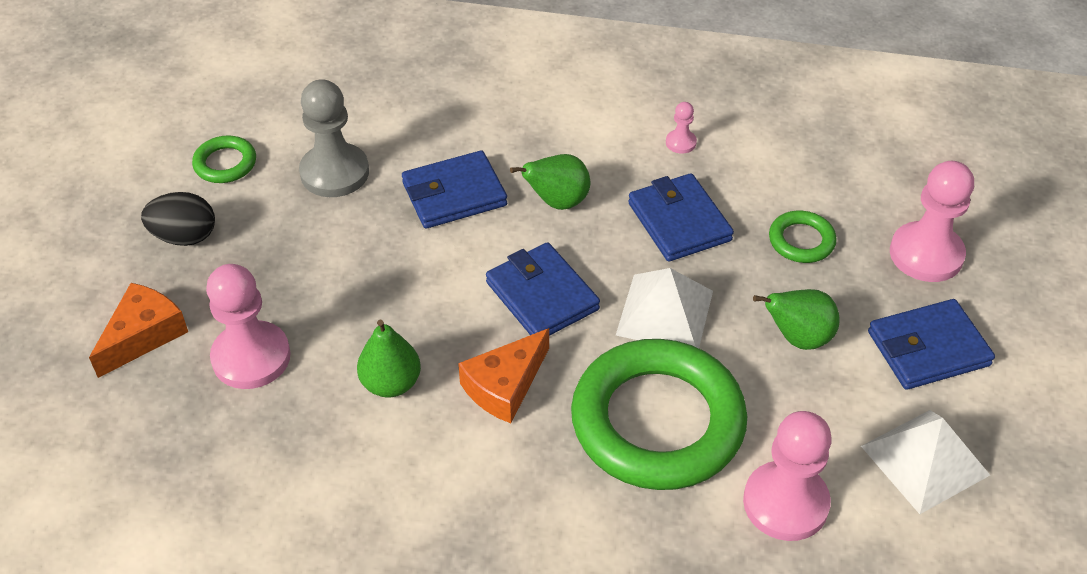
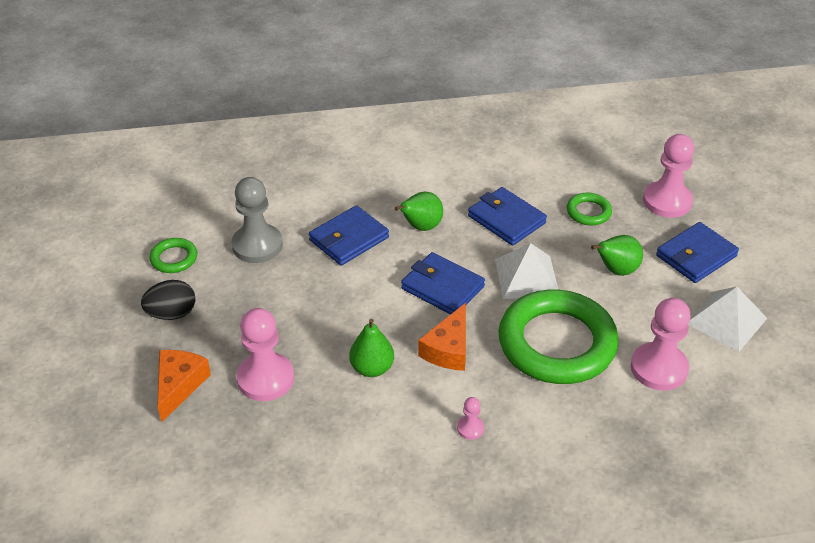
camera: 20 degrees left, 5 degrees down
pink pawn [666,102,697,154] -> pink pawn moved to [457,397,484,440]

